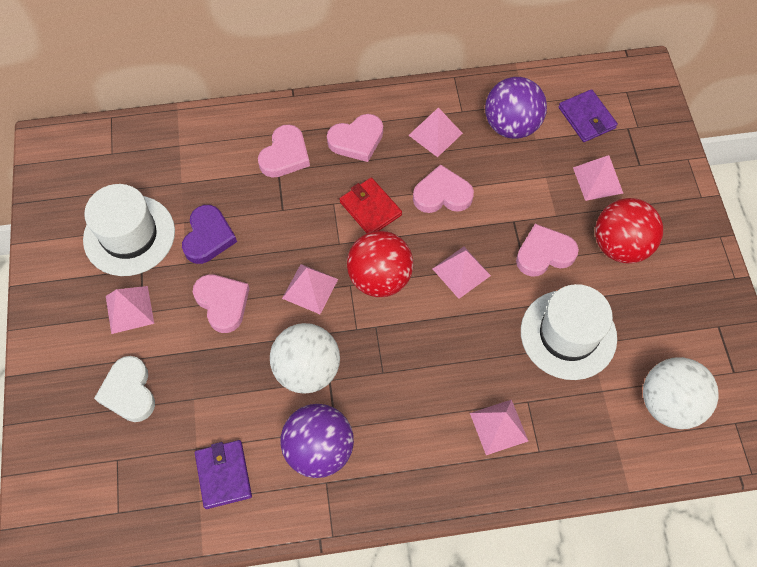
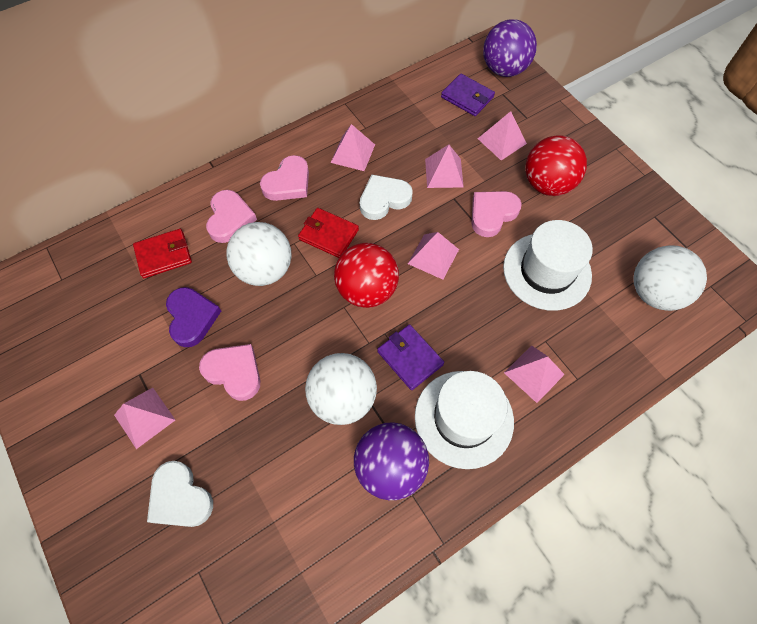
camera: 25 degrees left, 0 degrees up
white hat [83,184,175,276] -> white hat moved to [415,371,514,469]
purple wallet [195,440,252,509] -> purple wallet moved to [377,324,444,390]
pink pyramid [282,264,338,314] -> pink pyramid moved to [425,145,464,188]
pink heart [413,164,474,213] -> white heart [360,175,413,220]
purple ball [485,77,547,139] -> purple ball moved to [483,19,537,77]
none -> red wallet [133,229,192,278]
none -> white ball [226,222,292,286]

